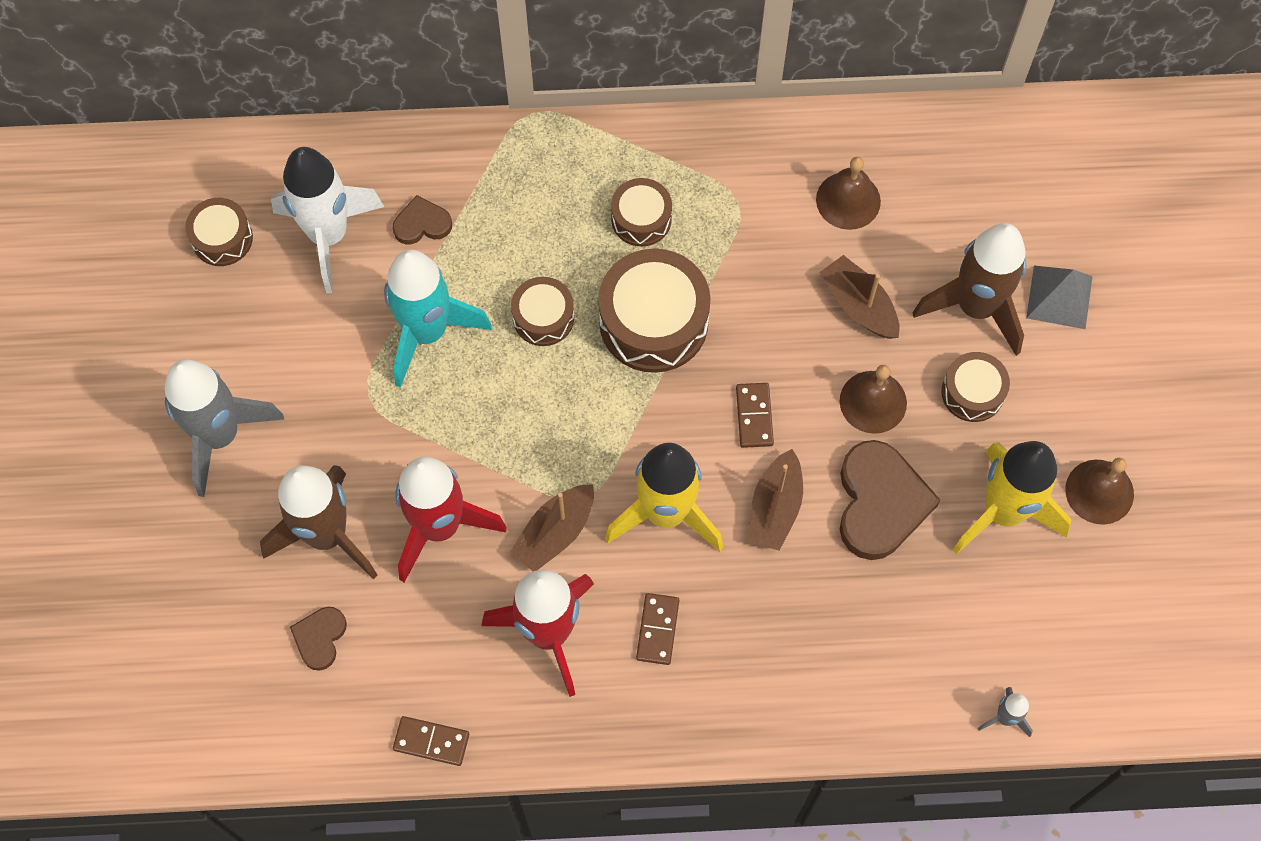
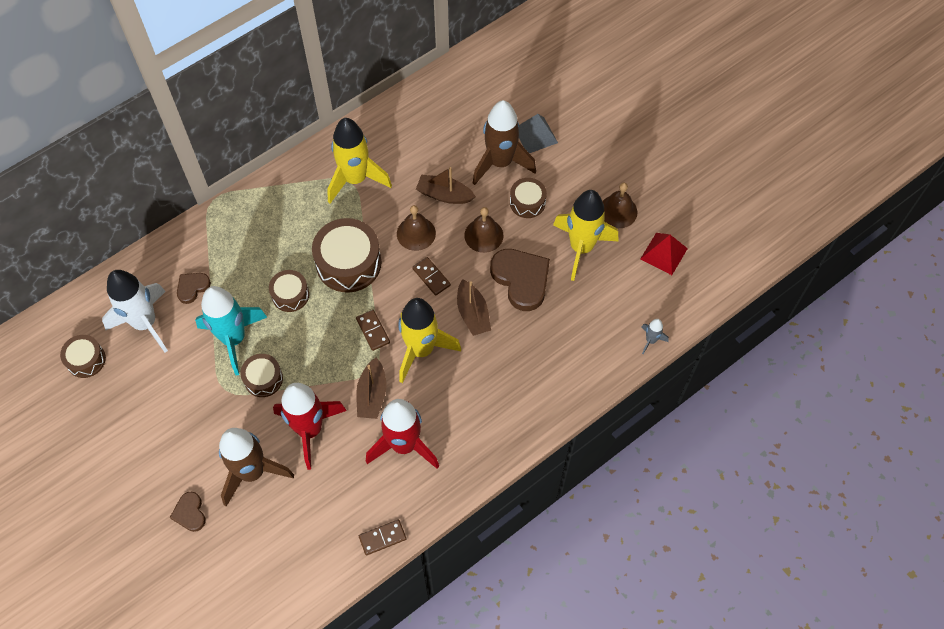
camera: 35 degrees left, 5 degrees down
grey rocket [165,360,285,497] -> none
brown heart [290,607,347,671] -> brown heart moved to [170,491,206,532]
brown drum [611,178,672,247] -> brown drum moved to [240,354,283,397]
brown domino [636,593,679,665] -> brown domino moved to [356,310,390,351]
brown bell [816,157,881,230] -> brown bell moved to [397,205,436,251]
none -> yellow rocket [327,118,392,204]
none -> red pyramid [640,233,688,275]

